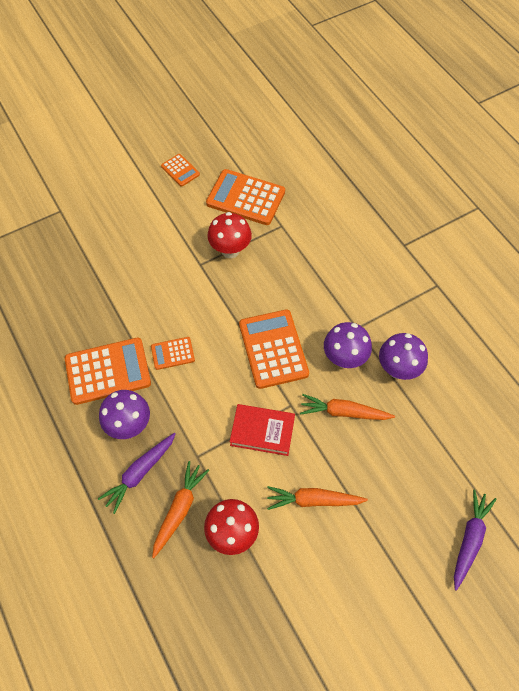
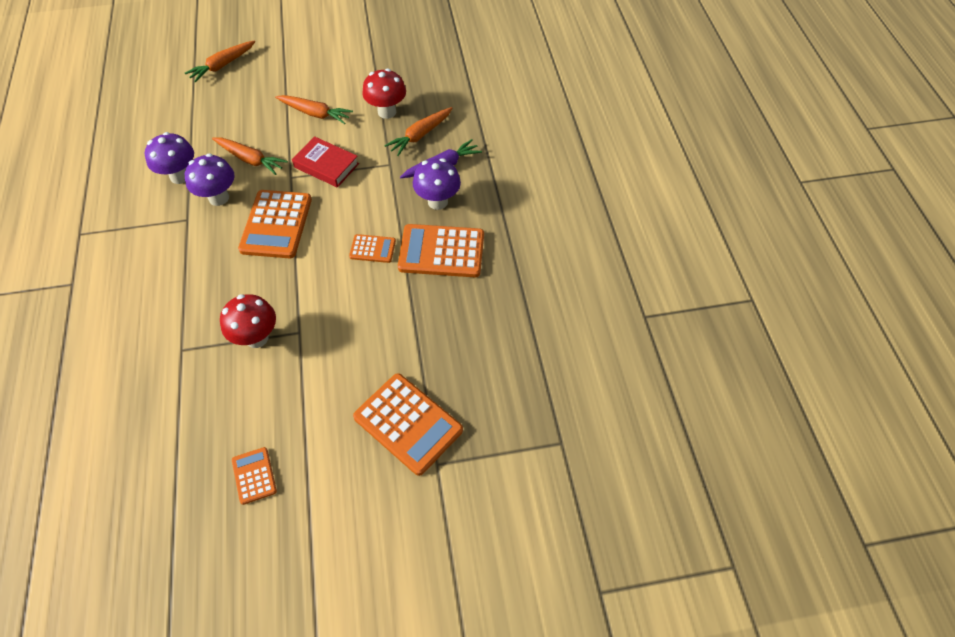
camera: 160 degrees left, 5 degrees down
orange calculator [206,169,285,225] -> orange calculator moved to [353,373,463,476]
purple carrot [454,489,497,591] -> orange carrot [185,40,255,83]

